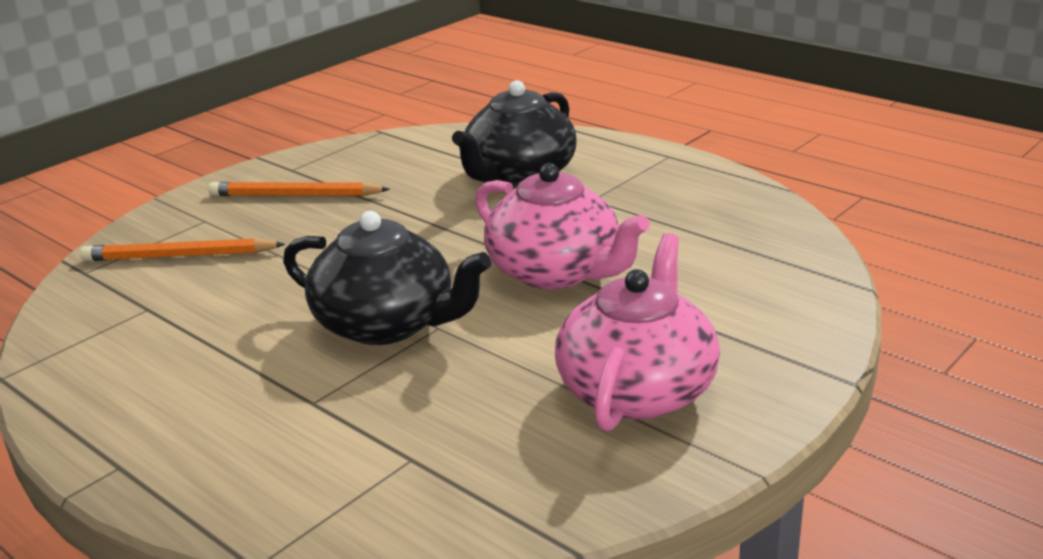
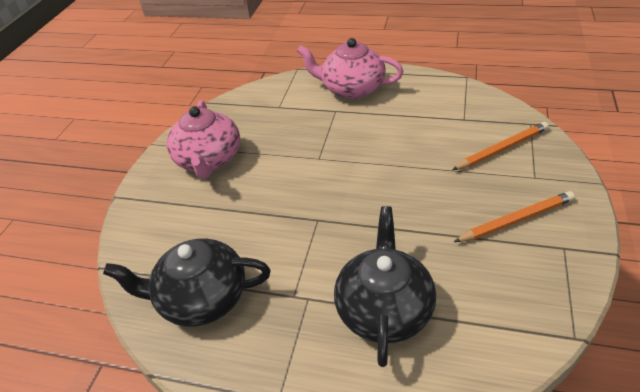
camera: 155 degrees right, 15 degrees up
black teapot [283,211,491,345] -> black teapot moved to [103,238,271,327]
pink teapot [475,163,650,290] -> pink teapot moved to [297,38,404,99]

